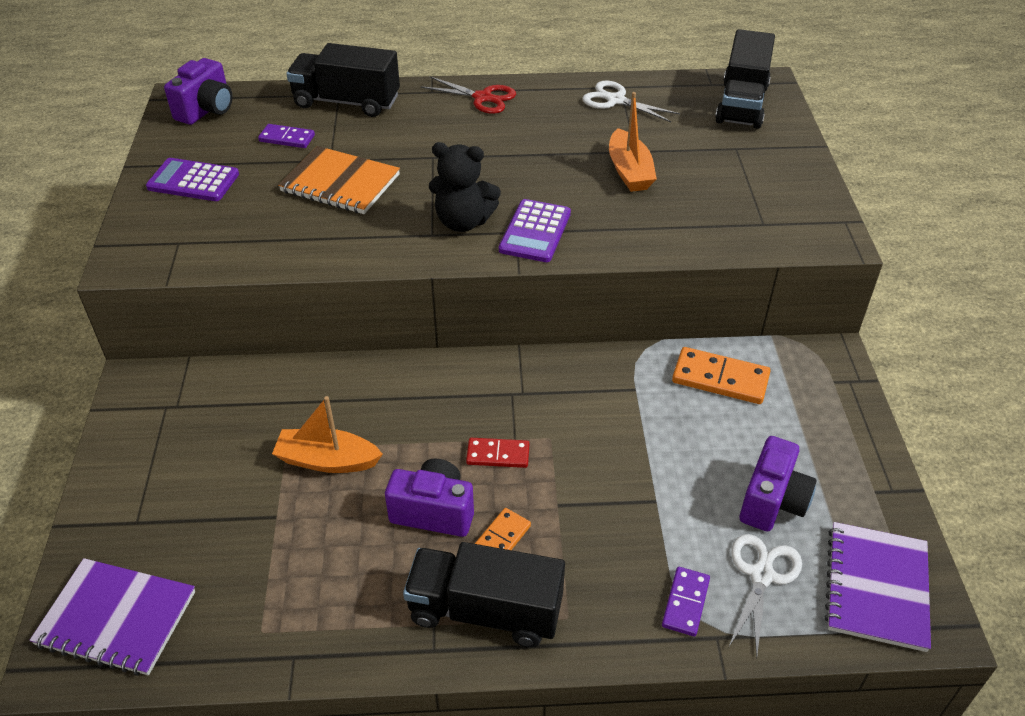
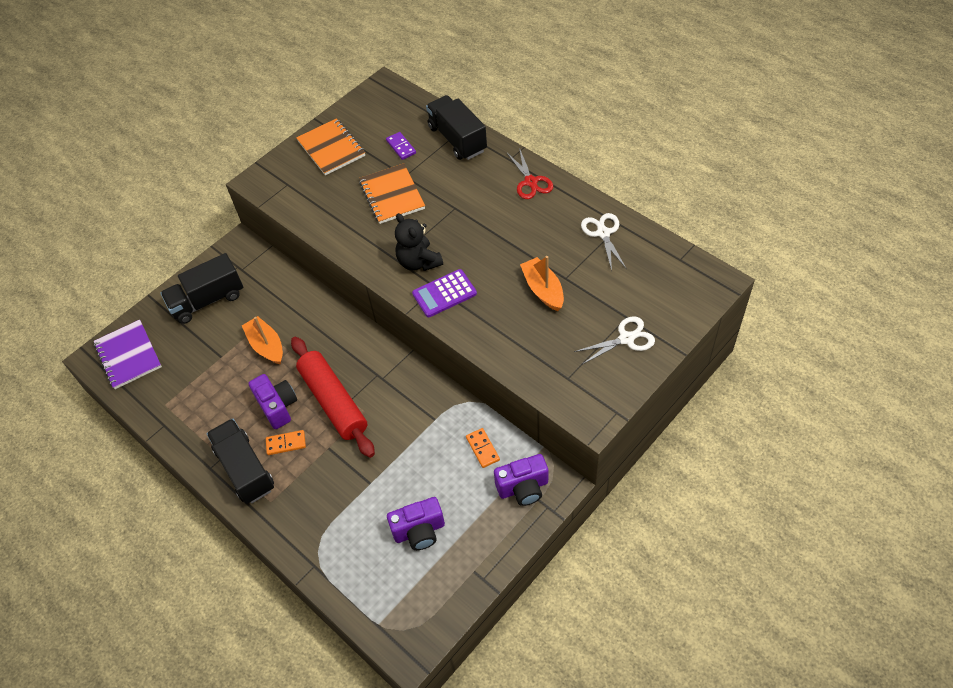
camera: 50 degrees right, 10 degrees up
purple calculator [146,158,239,201] -> orange notebook [296,118,365,175]
purple camera [164,58,233,125] -> purple camera moved to [494,454,548,506]
red domino [466,438,530,468] -> red rolling pin [291,337,375,458]
orange boat [609,92,657,192] -> orange boat turned 120 degrees clockwise [520,256,564,311]
purple domino [662,567,710,637] -> none
orange domino [672,347,770,404] -> orange domino [466,428,500,468], size x0.63
black truck [715,29,775,129] -> black truck moved to [160,253,243,324]
white scissors [728,534,802,657] -> white scissors moved to [574,316,655,364]
purple notebook [825,522,931,652] -> none

